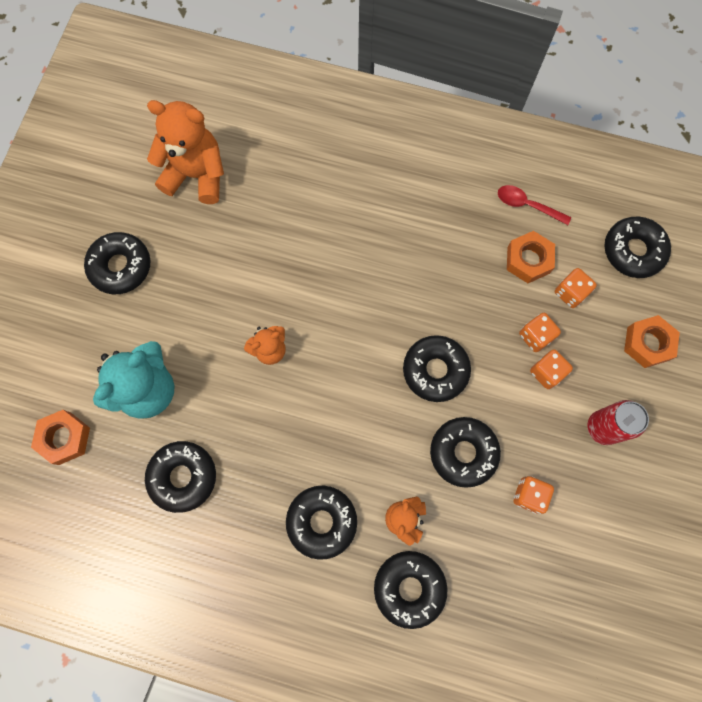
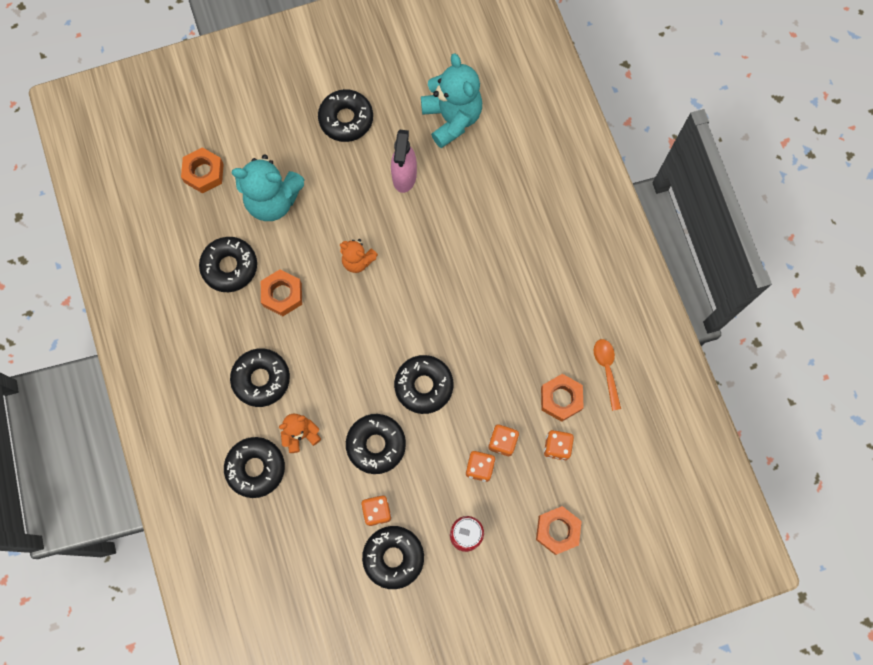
camera: 55 degrees right, 0 degrees up
orange teddy bear [147,100,224,204] -> turquoise teddy bear [421,53,482,148]
red spoon [498,185,571,225] -> orange spoon [593,339,621,411]
black donut [604,217,671,278] -> black donut moved to [362,526,424,589]
none -> orange nut [261,269,302,316]
none -> pink spray bottle [391,130,417,193]

